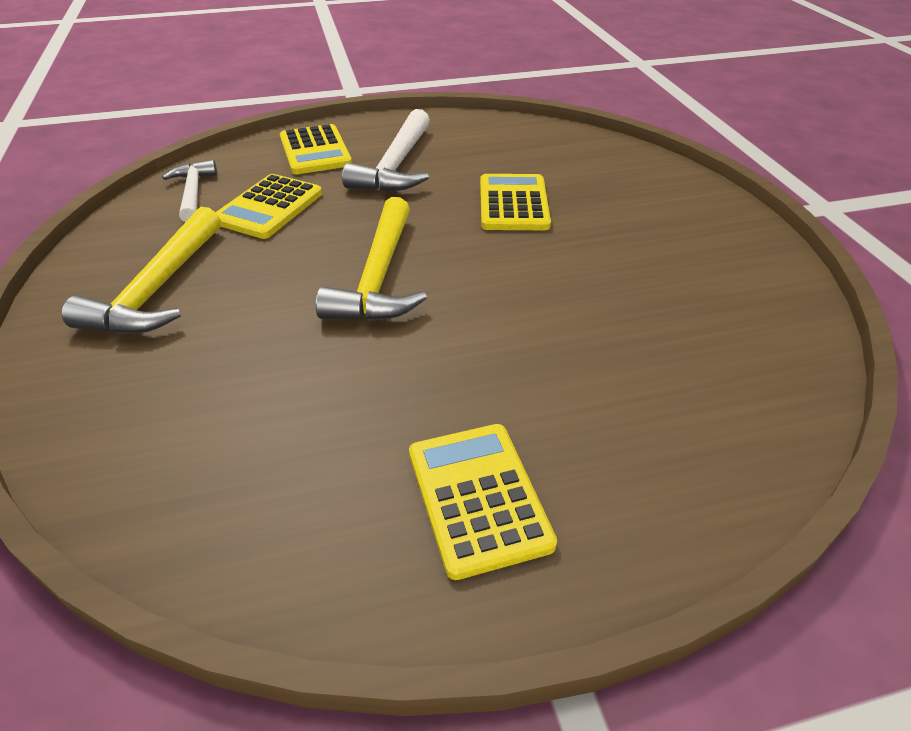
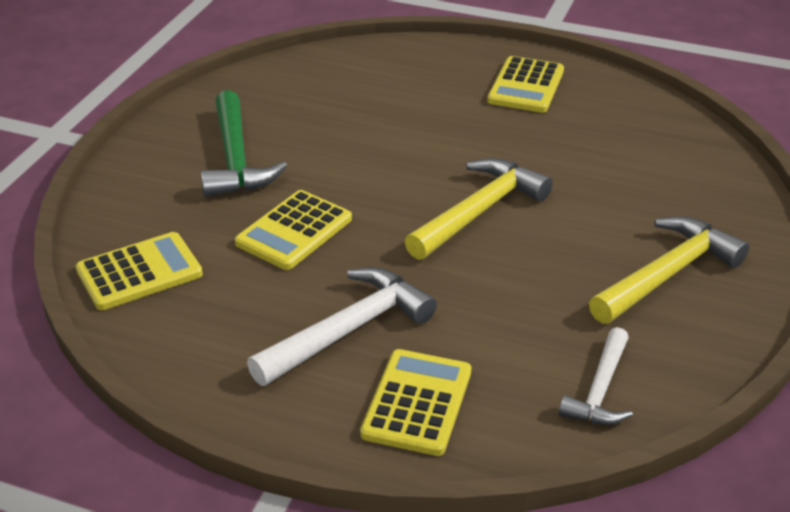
camera: 145 degrees left, 5 degrees down
yellow calculator [216,174,322,239] -> yellow calculator moved to [76,232,203,310]
none -> green hammer [201,90,287,197]

